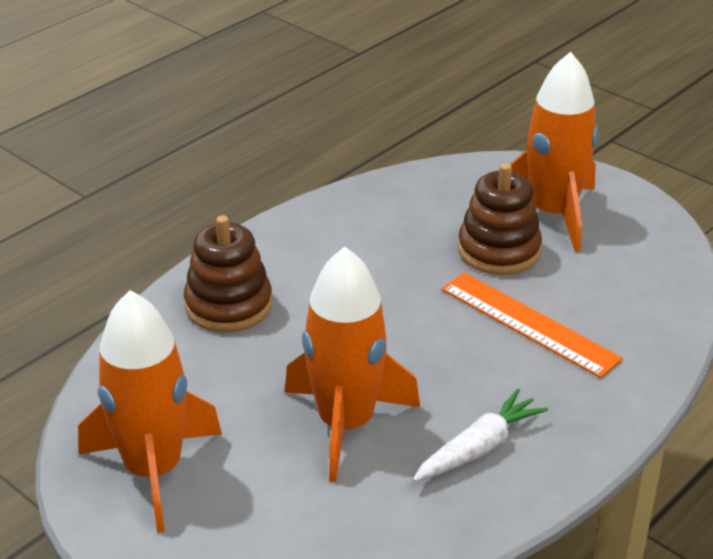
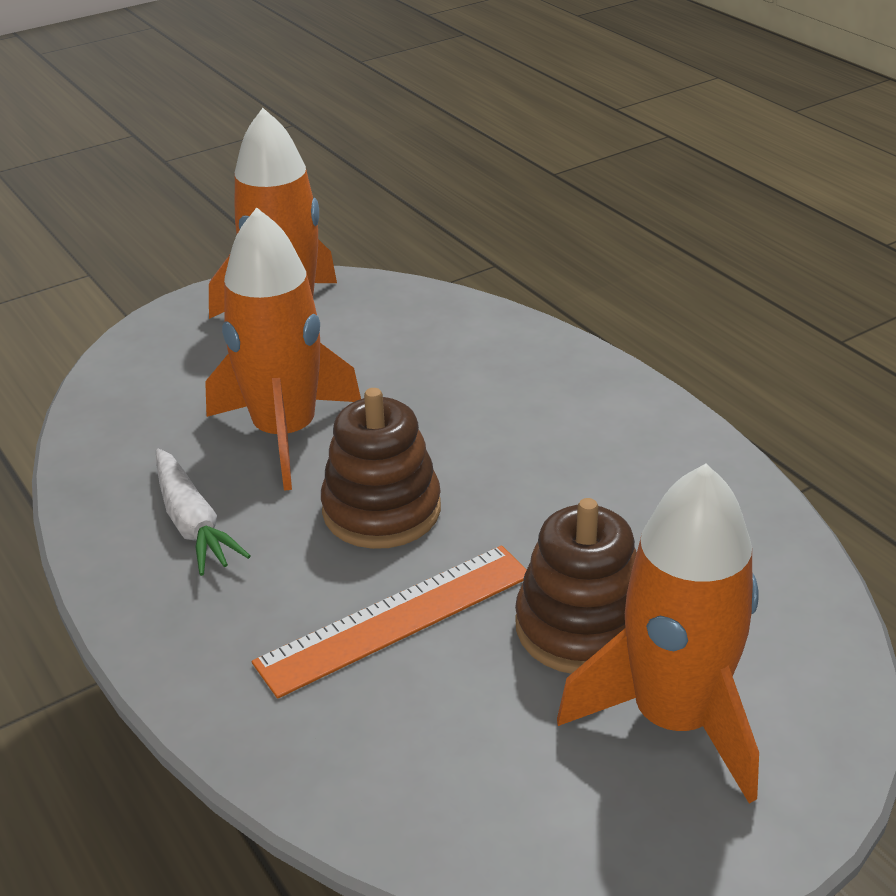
camera: 105 degrees right, 0 degrees up
brown stacking toy [184,215,272,332] -> brown stacking toy moved to [321,388,441,549]

